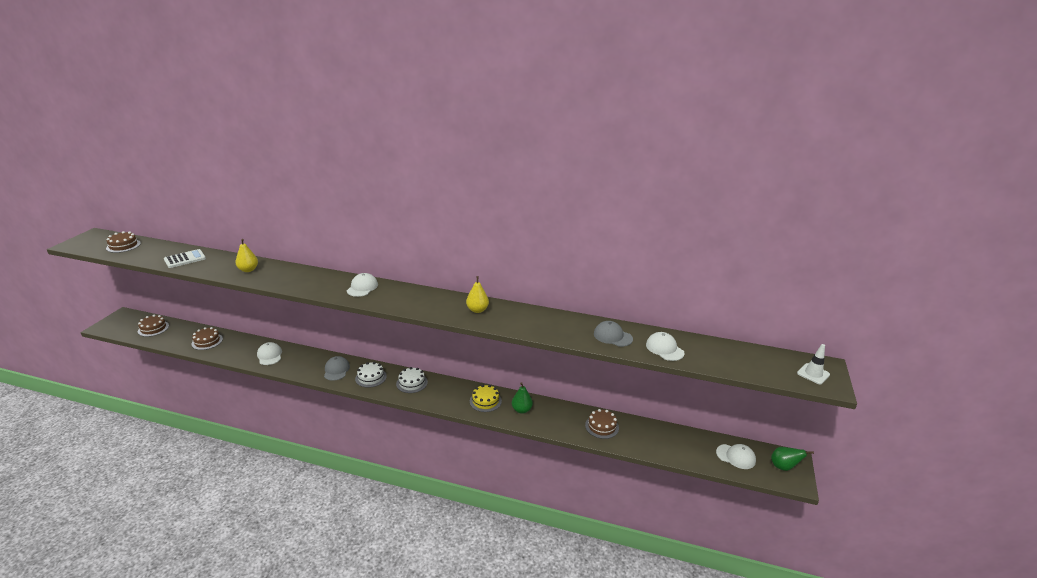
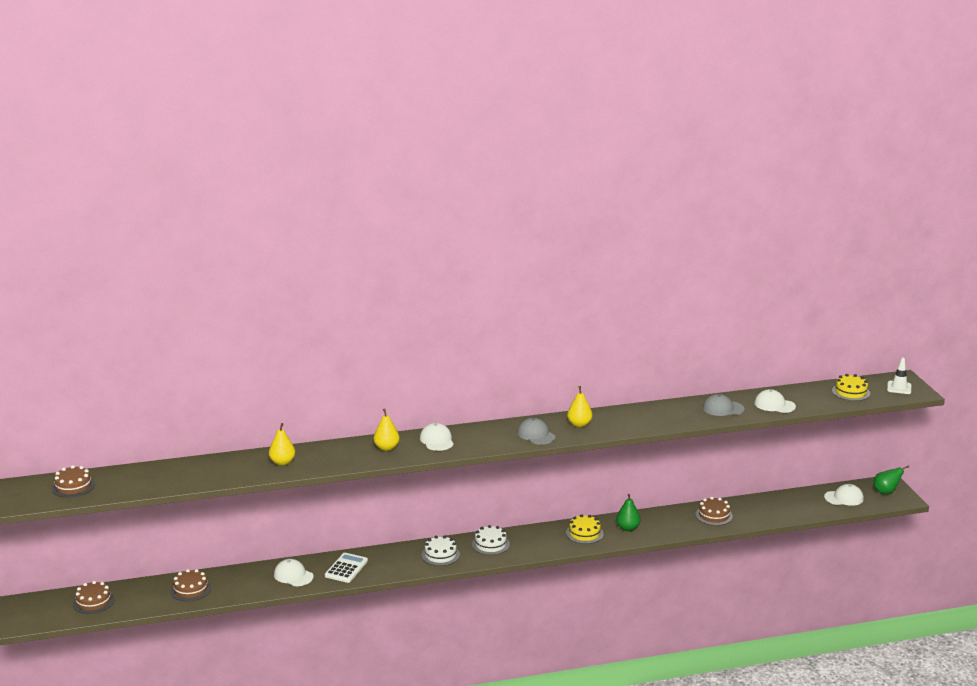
camera: 30 degrees left, 5 degrees down
white calculator [164,249,206,268] -> white calculator moved to [325,553,368,583]
grey cap [324,356,350,381] -> grey cap moved to [517,418,555,445]
none -> yellow pear [374,409,400,451]
none -> yellow cake [832,374,870,401]

